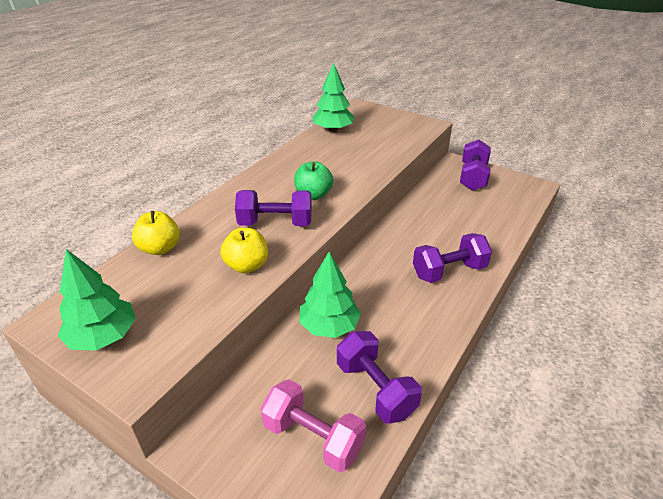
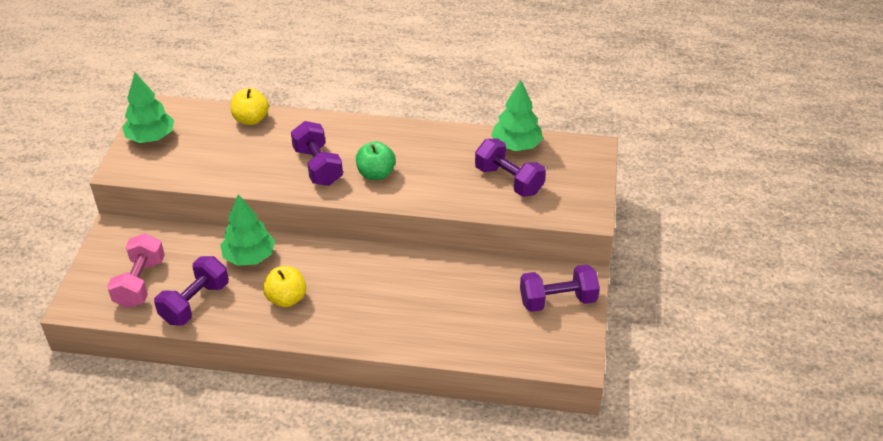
camera: 65 degrees right, 5 degrees up
yellow apple [221,228,268,273] -> yellow apple moved to [263,266,306,307]
purple dumbbell [413,233,492,283] -> purple dumbbell moved to [475,138,546,197]

